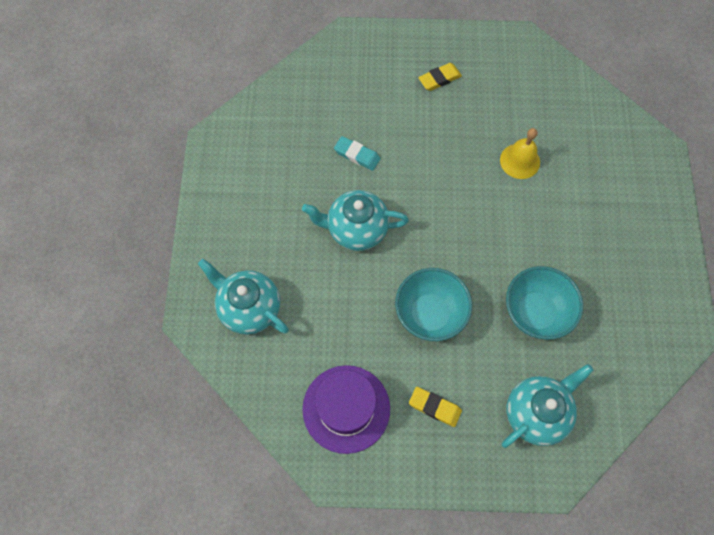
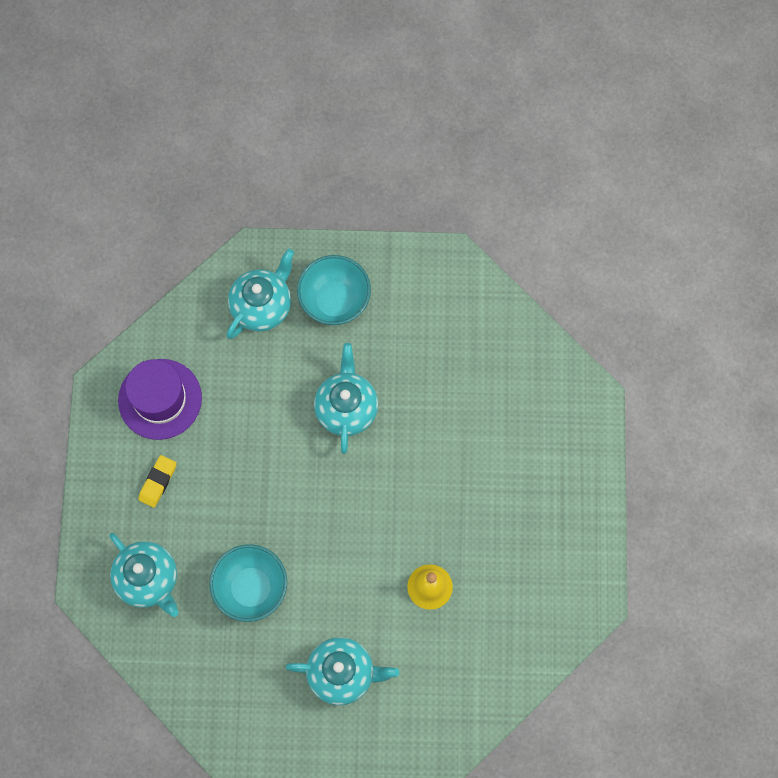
camera: 90 degrees right, 5 degrees up
turquoise eraser [334,136,380,171] -> none
turquoise bowl [395,268,472,341] -> turquoise bowl moved to [297,255,371,325]
yellow eraser [418,63,462,91] -> none
none -> turquoise teapot [285,637,399,705]

